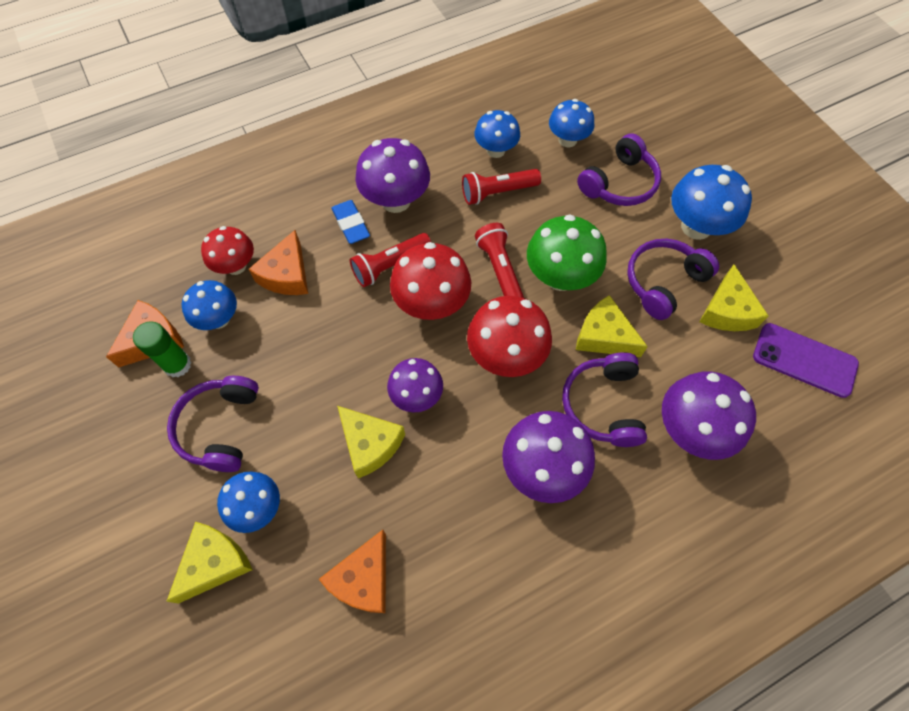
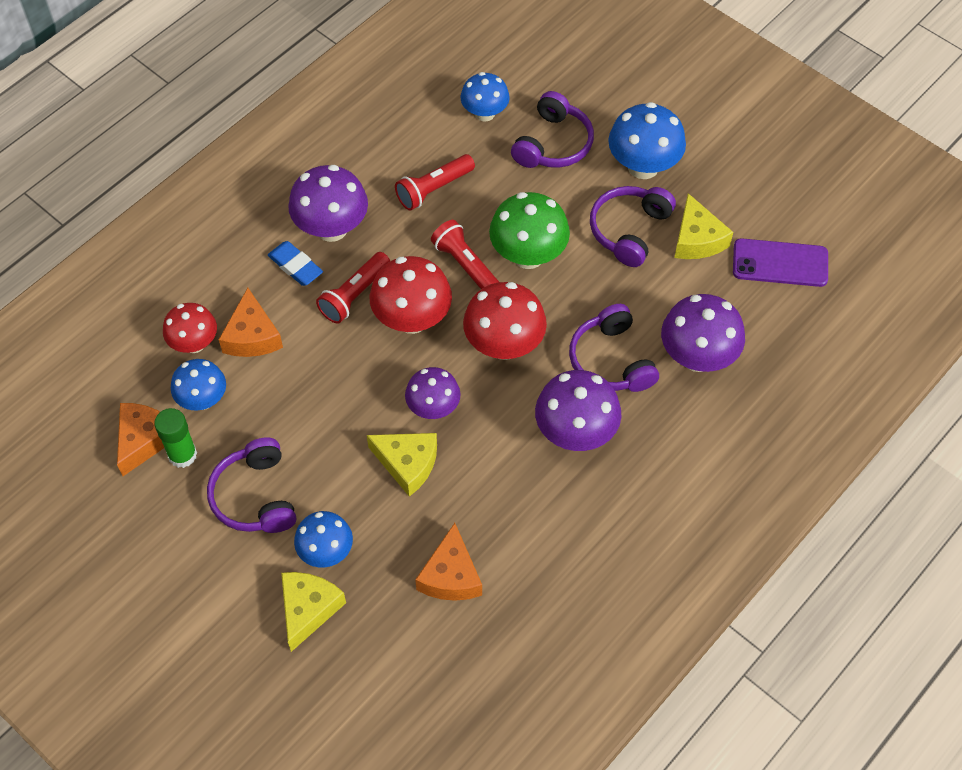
camera: 20 degrees left, 5 degrees down
blue mushroom [475,110,520,158] -> none
yellow cheese [576,295,648,357] -> none

